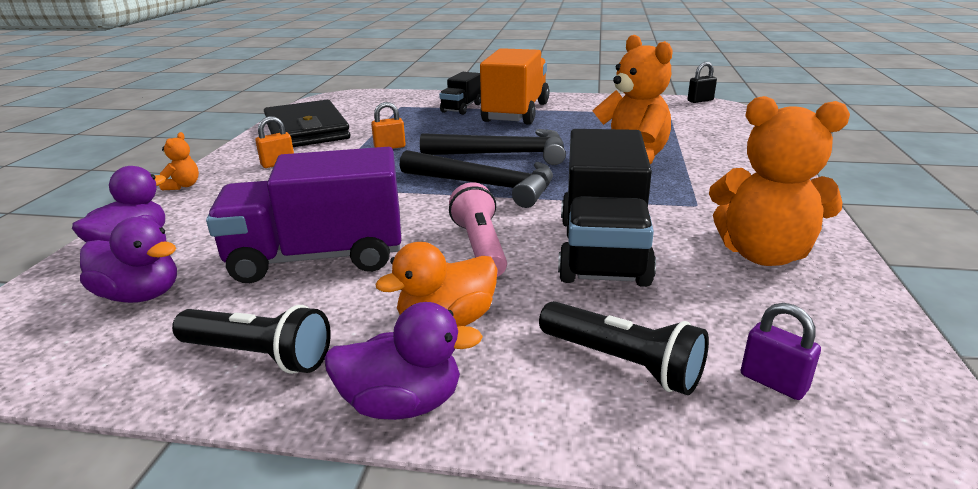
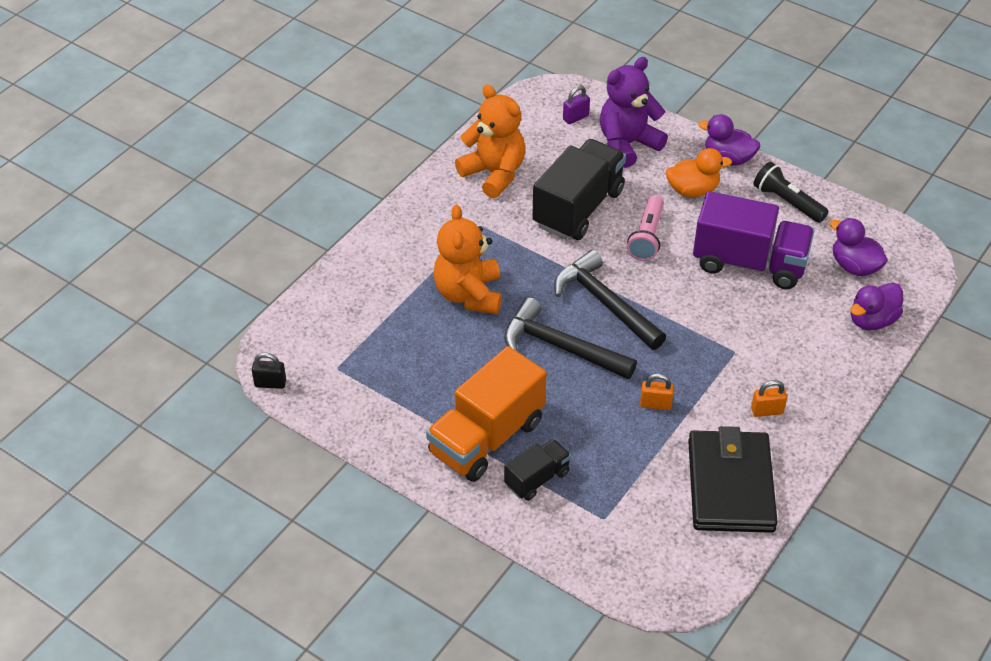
camera: 155 degrees left, 20 degrees up
orange teddy bear [159,132,199,190] -> none
black flashlight [539,301,709,395] -> purple teddy bear [600,57,668,168]
purple padlock [741,303,821,400] -> purple padlock turned 75 degrees clockwise [563,86,590,125]

